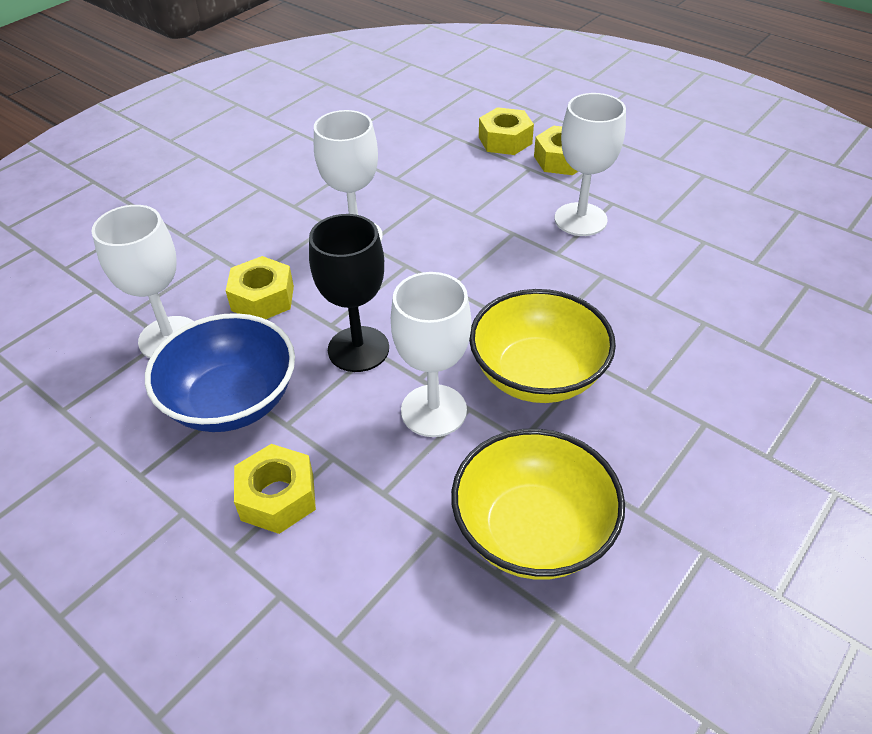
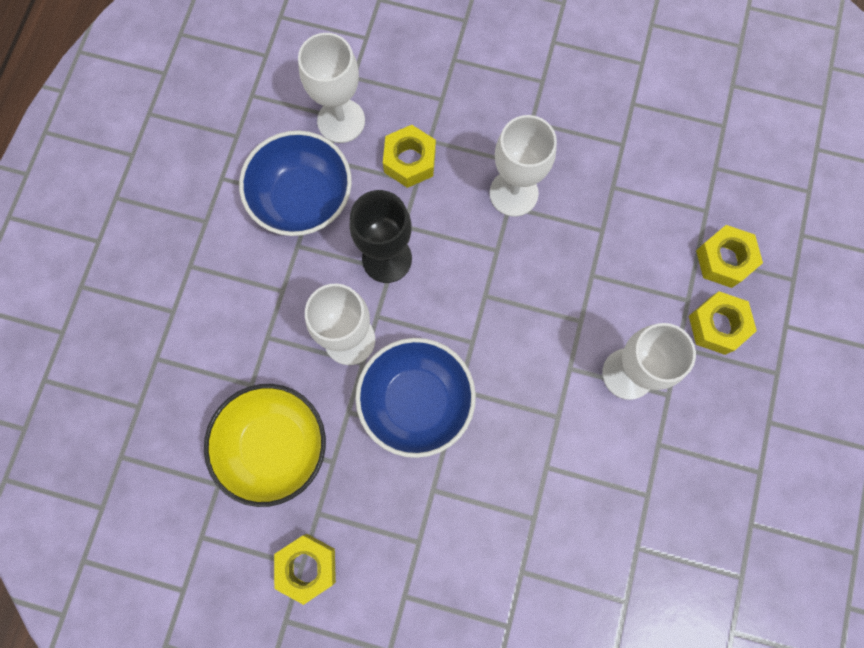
camera: 65 degrees right, 30 degrees up
yellow nut [234,444,316,534] -> yellow nut moved to [274,534,336,605]
yellow bowl [469,289,616,403] -> blue bowl [356,338,476,458]

